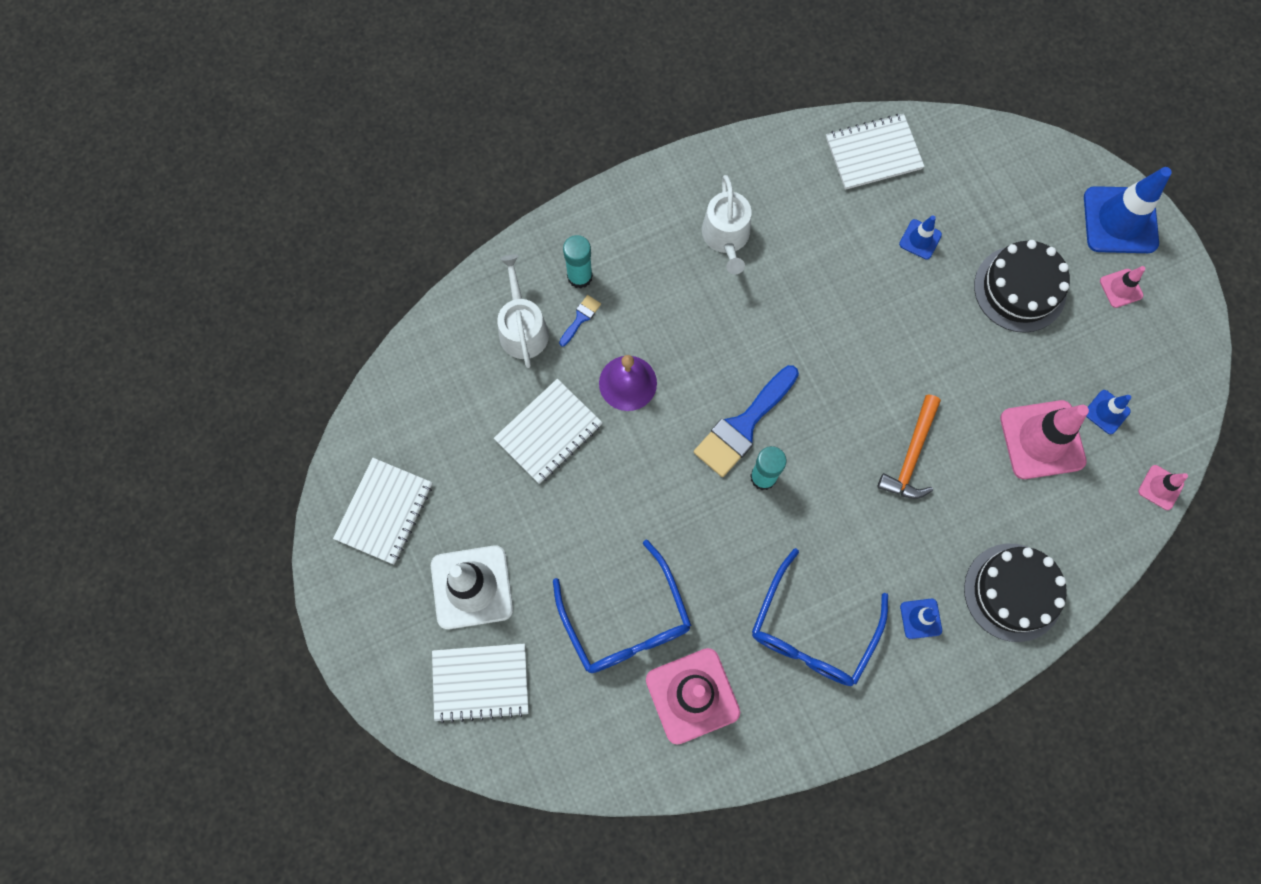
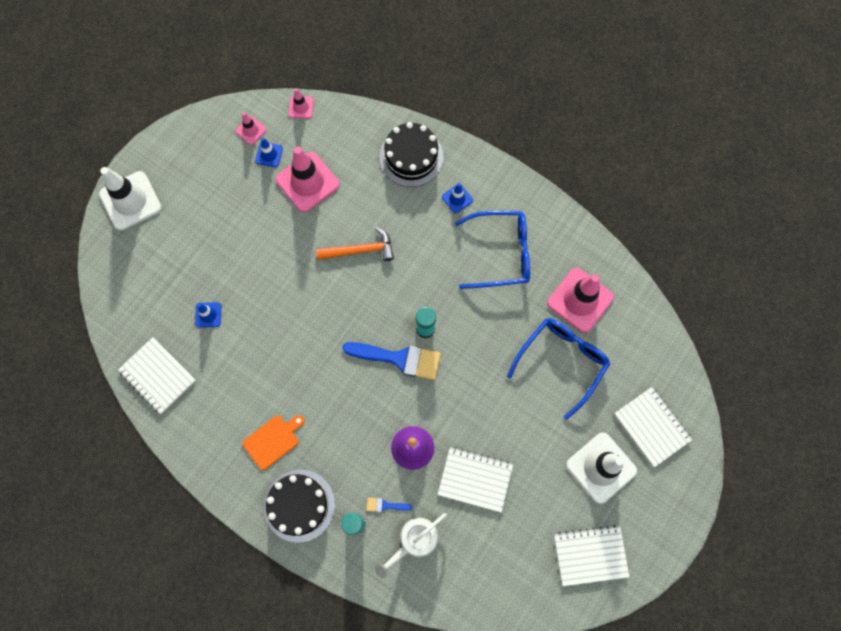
camera: 120 degrees left, 0 degrees up
white watering can [702,175,751,275] -> orange cutting board [243,415,305,470]
black cake [974,240,1070,333] -> black cake moved to [264,470,335,543]
blue traffic cone [1084,167,1172,253] -> white traffic cone [99,167,162,231]
pink traffic cone [1100,266,1145,308] -> pink traffic cone moved to [236,112,267,145]

